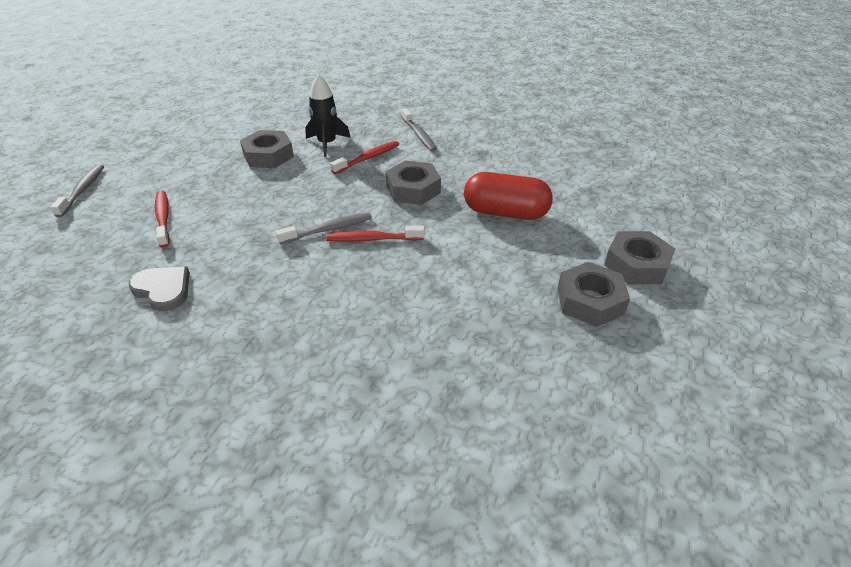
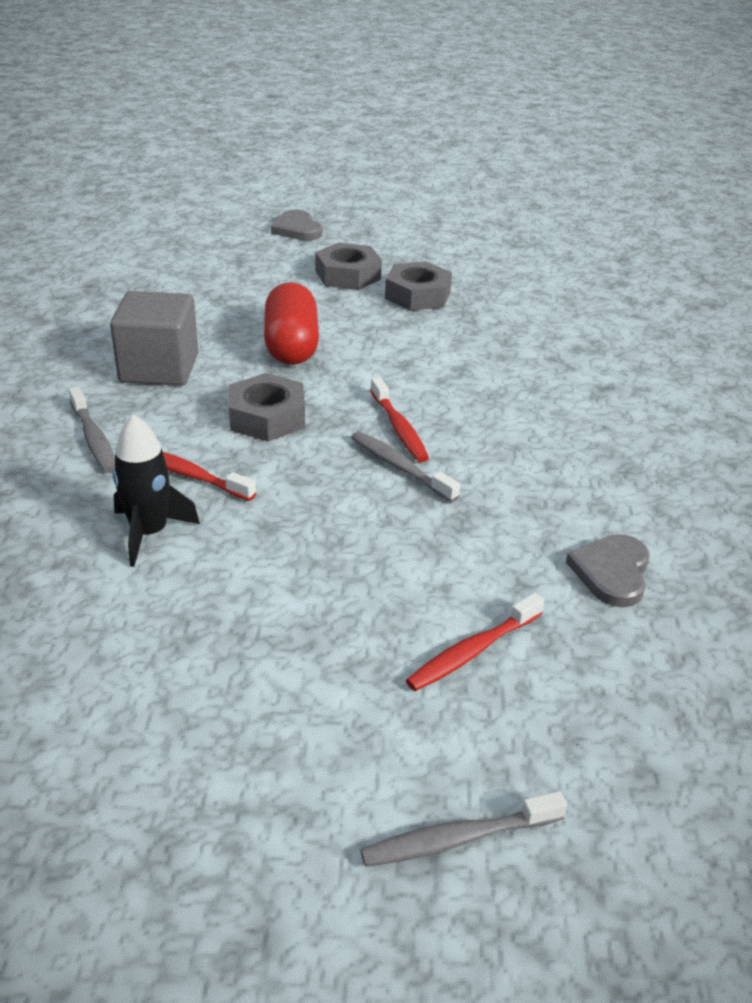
camera: 110 degrees left, 5 degrees down
grey nut [240,130,294,168] -> none
grey toothbrush [402,108,437,152] -> grey toothbrush turned 105 degrees clockwise [69,386,115,473]
none -> grey cube [110,291,198,386]
none -> grey heart [271,210,323,241]

